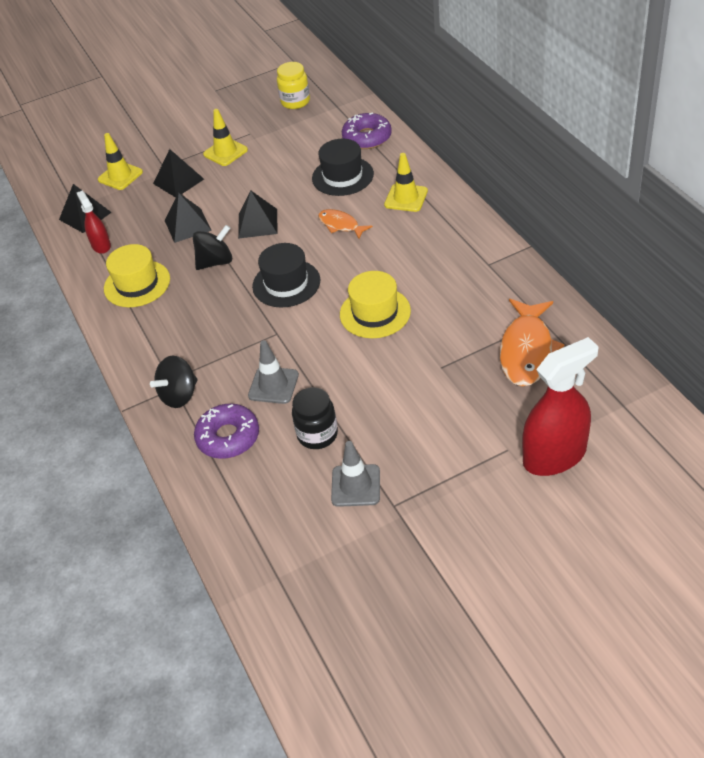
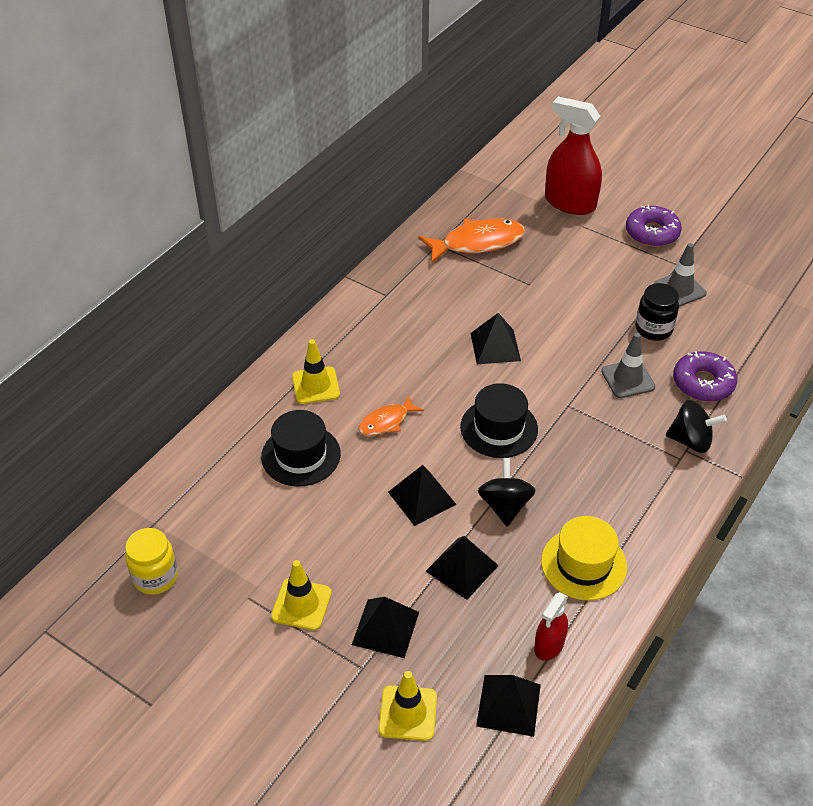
camera: 125 degrees left, 0 degrees up
black spinning top [193,225,232,270] -> black spinning top turned 60 degrees clockwise [478,458,536,526]
orange fish [318,209,373,239] -> orange fish turned 45 degrees clockwise [358,394,424,436]
yellow hat [340,271,411,338] -> black pyramid [471,313,521,364]
purple donut [342,112,392,149] -> purple donut moved to [626,205,682,247]

